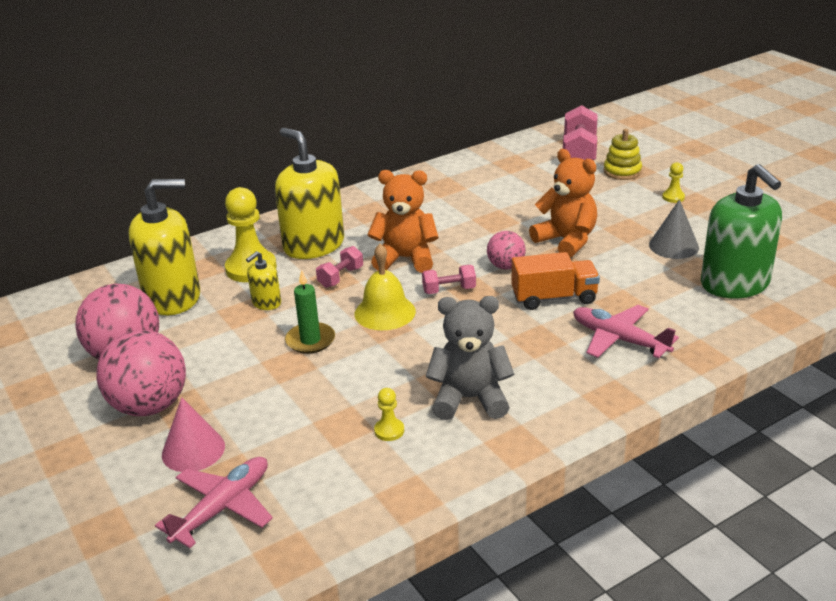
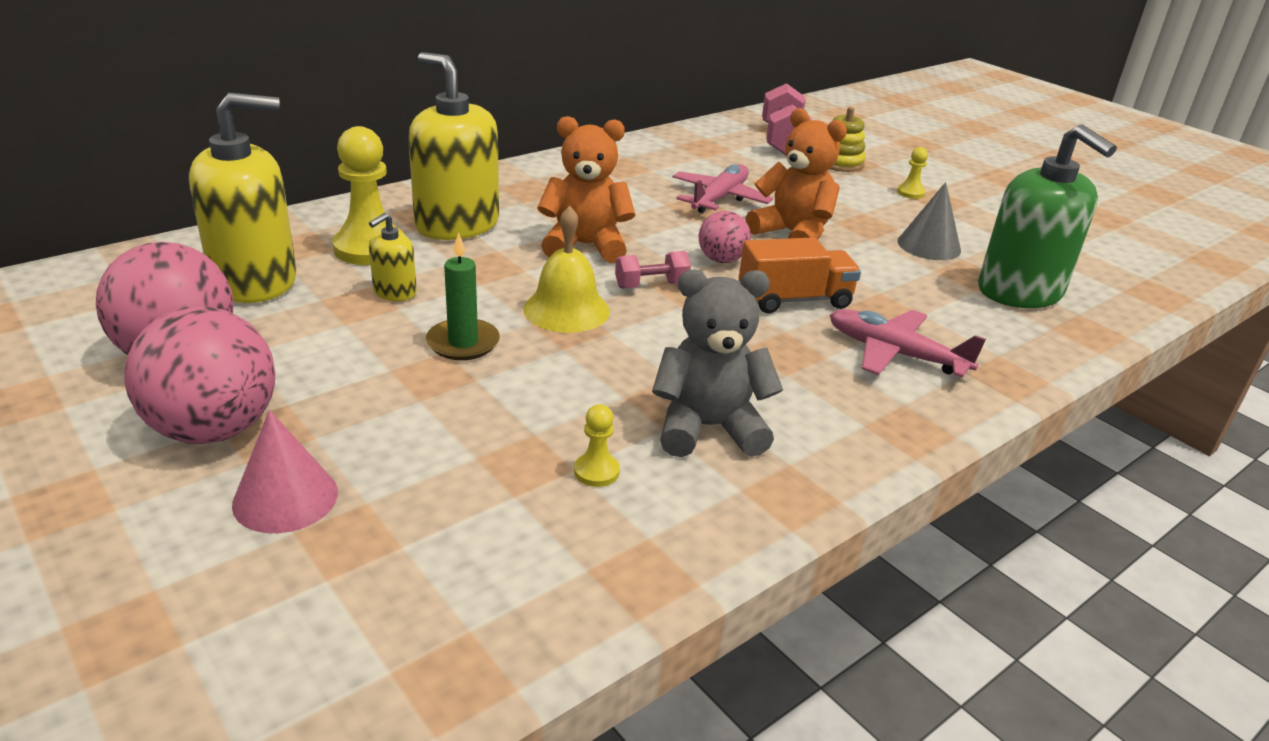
camera: 10 degrees left, 0 degrees up
pink plane [155,457,273,548] -> pink plane moved to [672,164,773,213]
pink dumbbell [316,246,363,288] -> none

